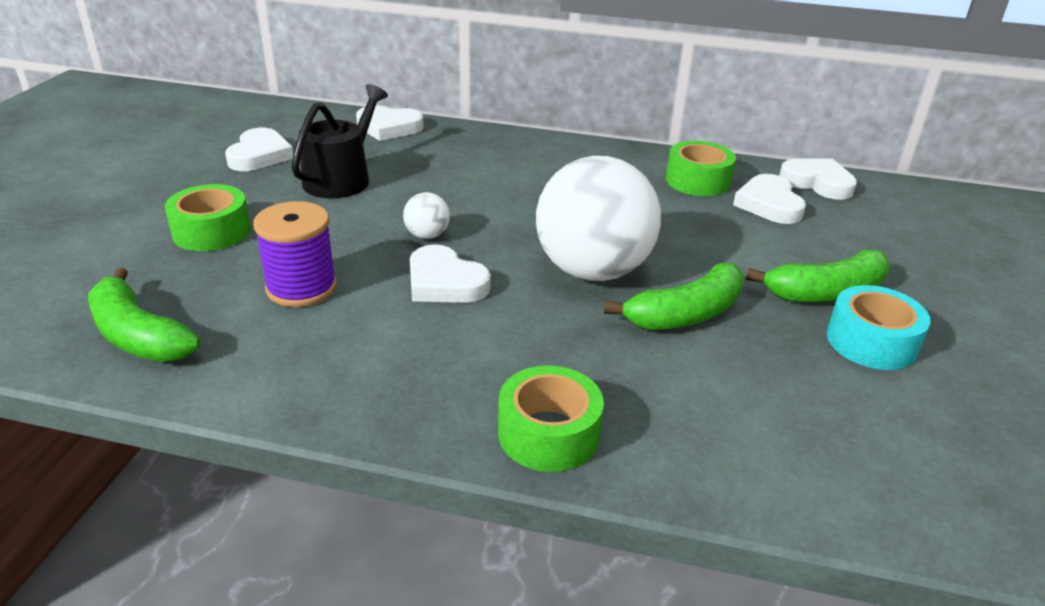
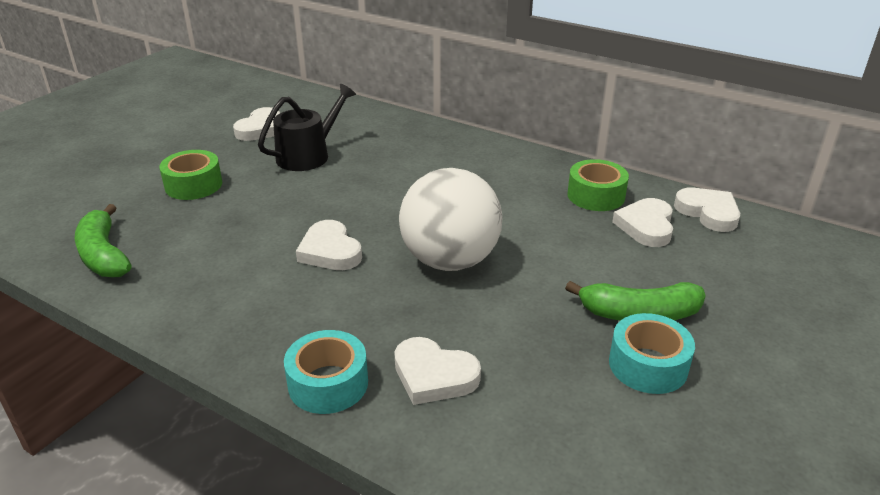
camera: 20 degrees right, 0 degrees up
purple spool [253,201,337,307] -> none
white heart [356,106,424,141] -> white heart moved to [394,337,481,405]
white ball [403,192,450,239] -> none
green tape [498,365,604,472] -> turquoise tape [284,330,368,414]
green banana [604,263,744,330] -> none

